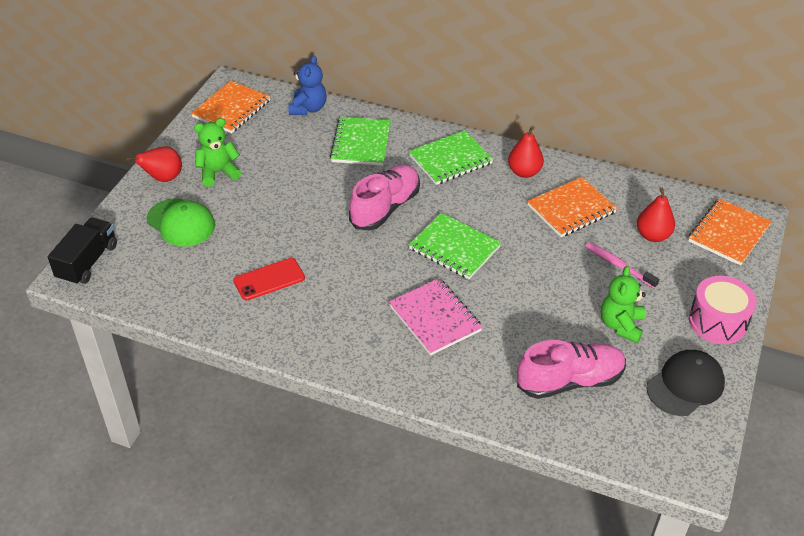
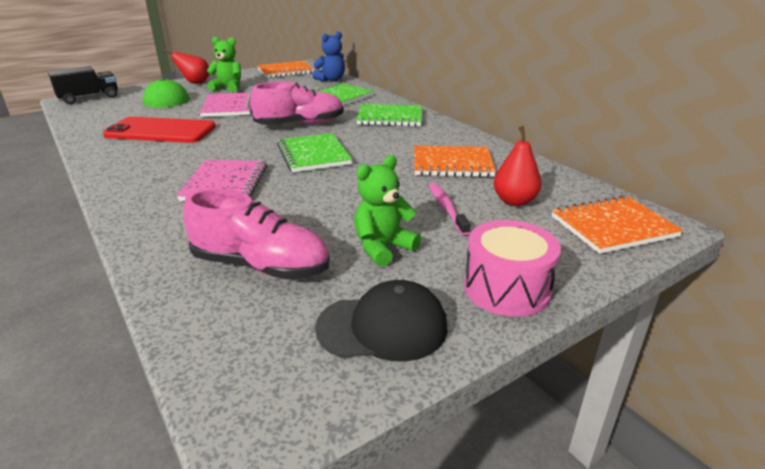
camera: 35 degrees right, 15 degrees down
red phone [233,258,305,300] -> red phone [103,117,216,143], size x1.67
red pear [508,126,544,178] -> none
none -> pink notebook [199,92,252,117]

